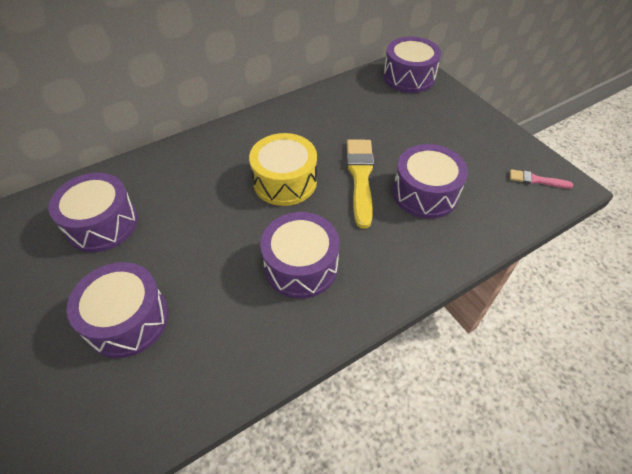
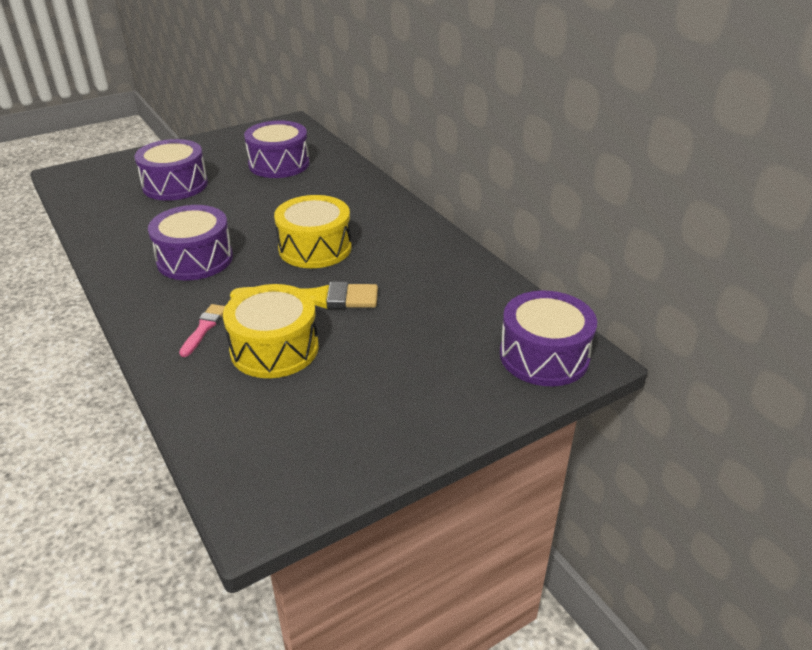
camera: 90 degrees right, 15 degrees down
purple drum [393,144,468,219] -> yellow drum [223,284,319,378]
pink brush [510,169,574,189] -> pink brush moved to [179,304,225,357]

